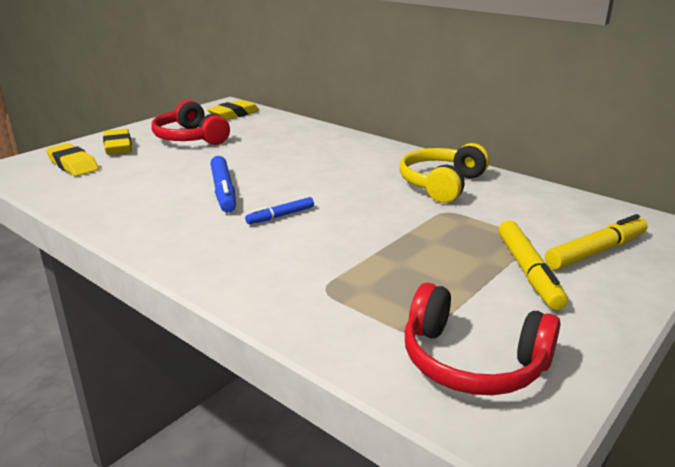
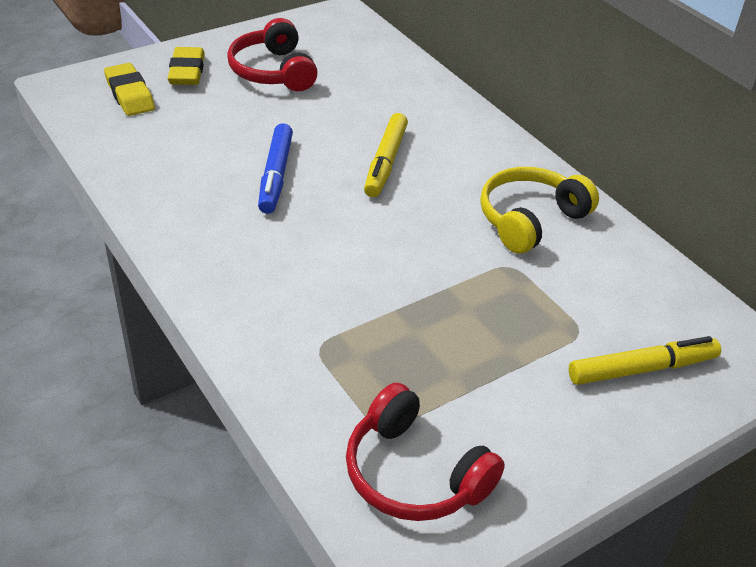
camera: 15 degrees right, 15 degrees up
yellow eraser [207,100,260,120] -> none
blue marker [245,197,314,224] -> none
yellow marker [498,221,568,310] -> yellow marker moved to [364,113,408,197]

